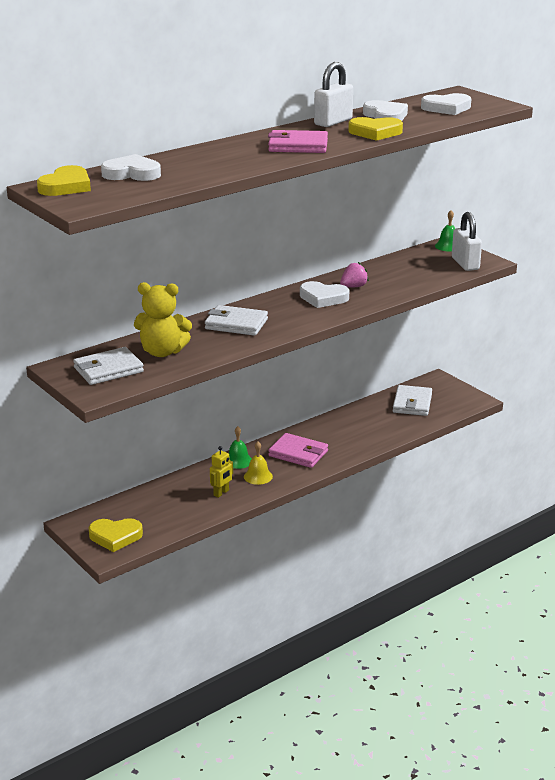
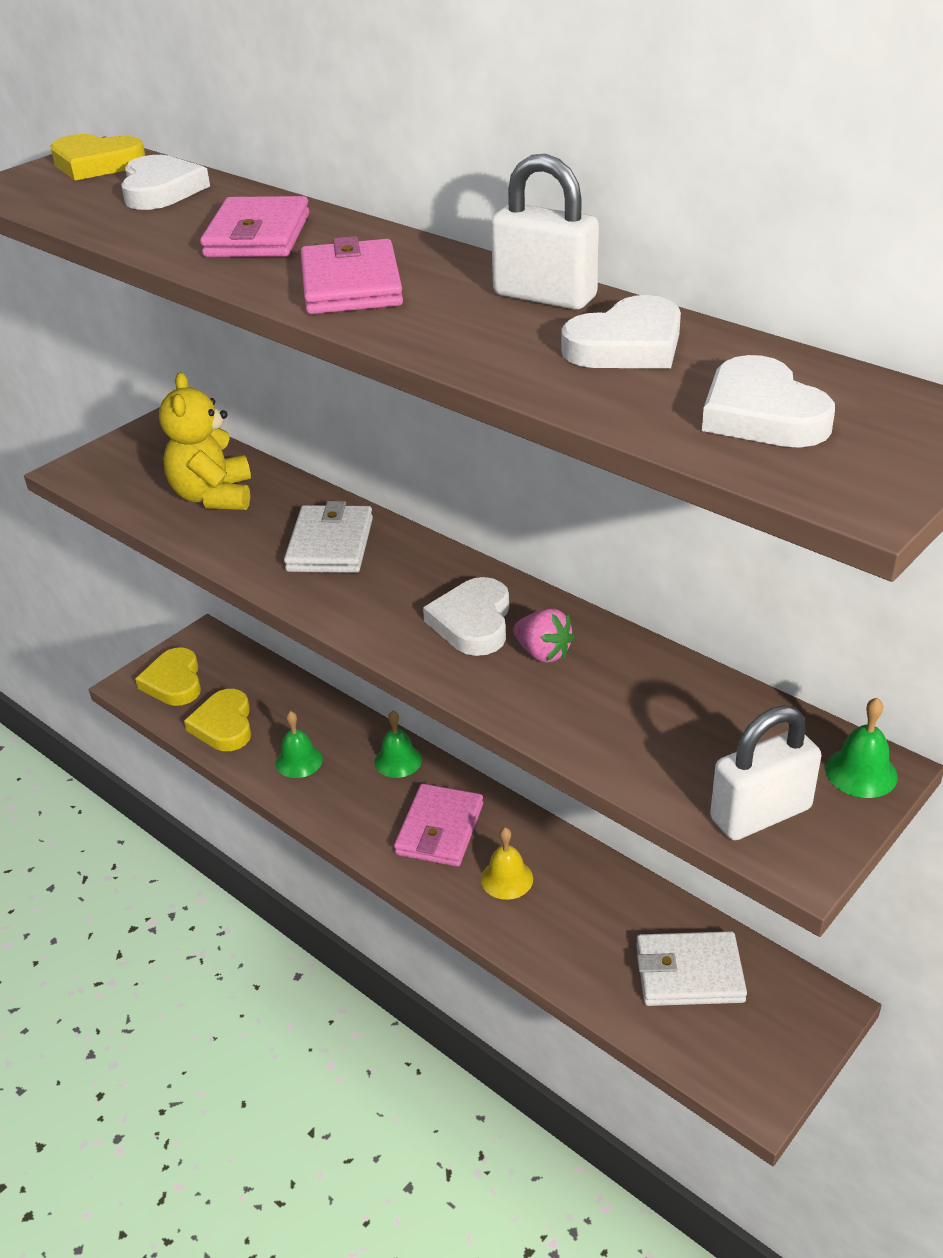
camera: 80 degrees right, 10 degrees up
white wallet [73,347,144,385] -> none
yellow robot [210,446,233,498] -> green bell [275,711,323,778]
yellow bell [244,441,273,485] -> yellow bell moved to [481,827,533,900]
yellow heart [348,117,403,141] -> yellow heart moved to [184,689,251,751]
none -> pink wallet [200,196,309,257]

